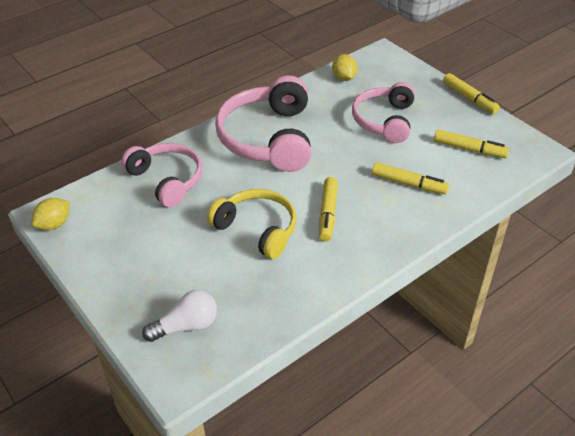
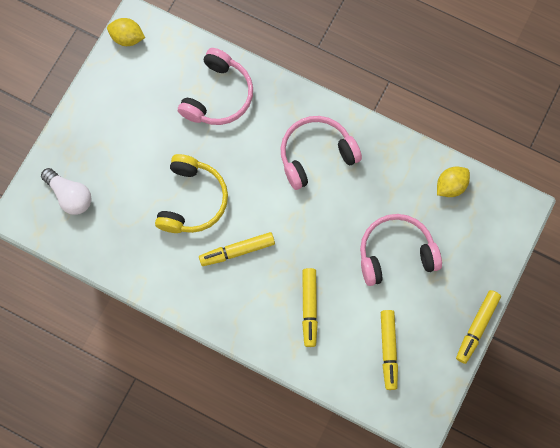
camera: 65 degrees right, 30 degrees up
pink headphones [215,75,311,172] -> pink headphones [281,116,362,190], size x0.66

